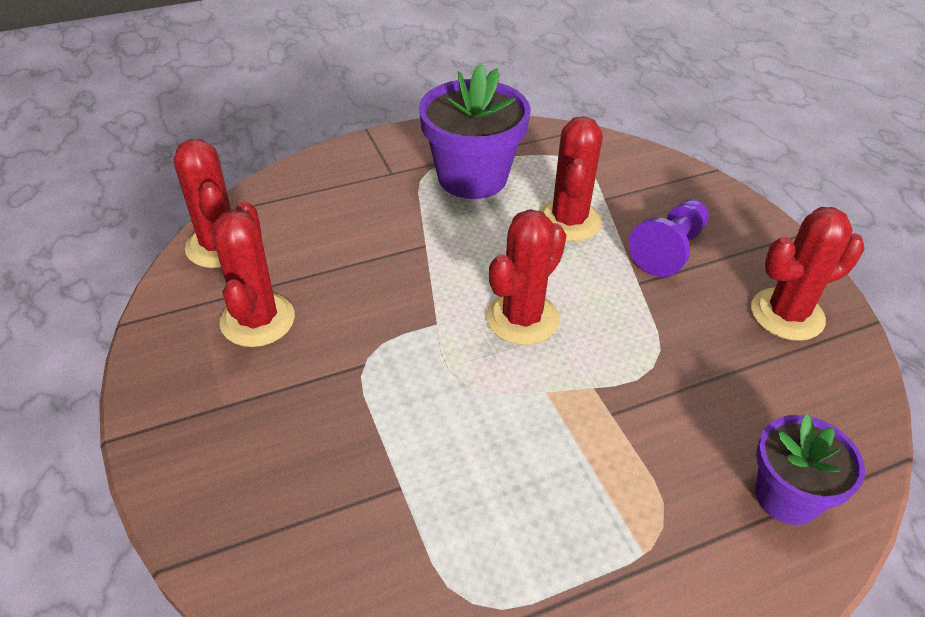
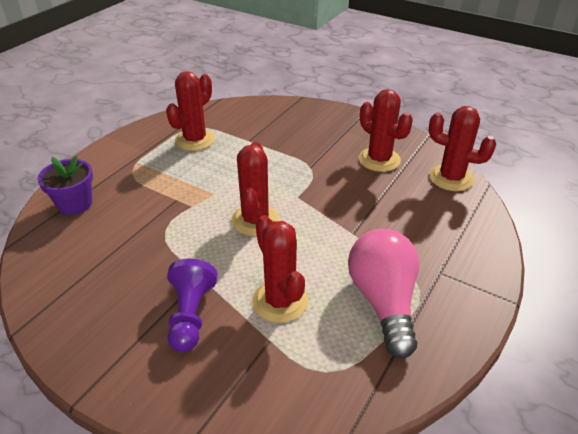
camera: 145 degrees right, 5 degrees down
purple flower pot [419,64,531,199] -> pink light bulb [348,229,419,358]
red cactus [751,207,864,341] -> red cactus moved to [166,71,215,151]

